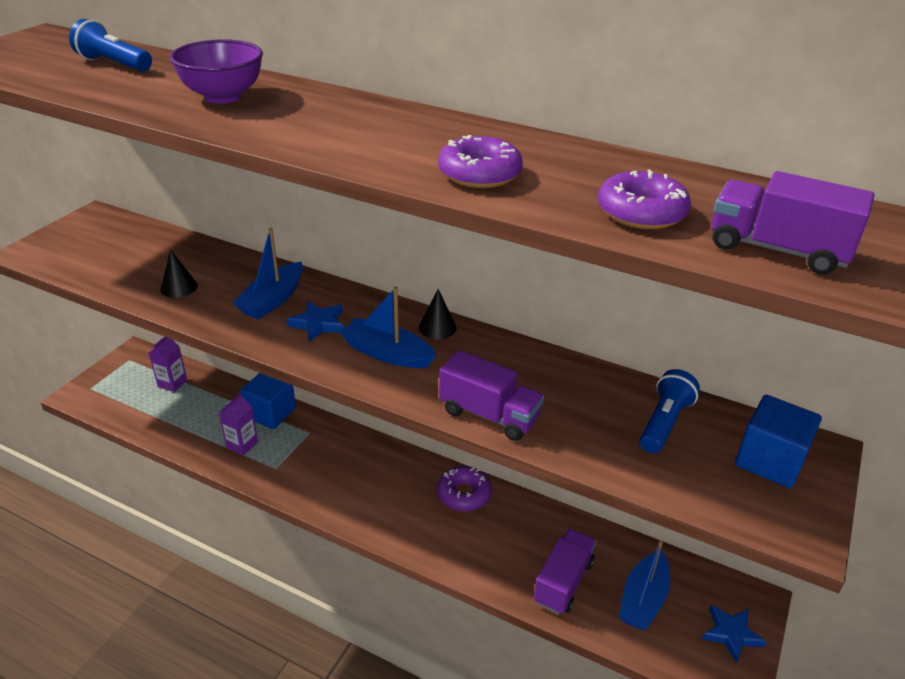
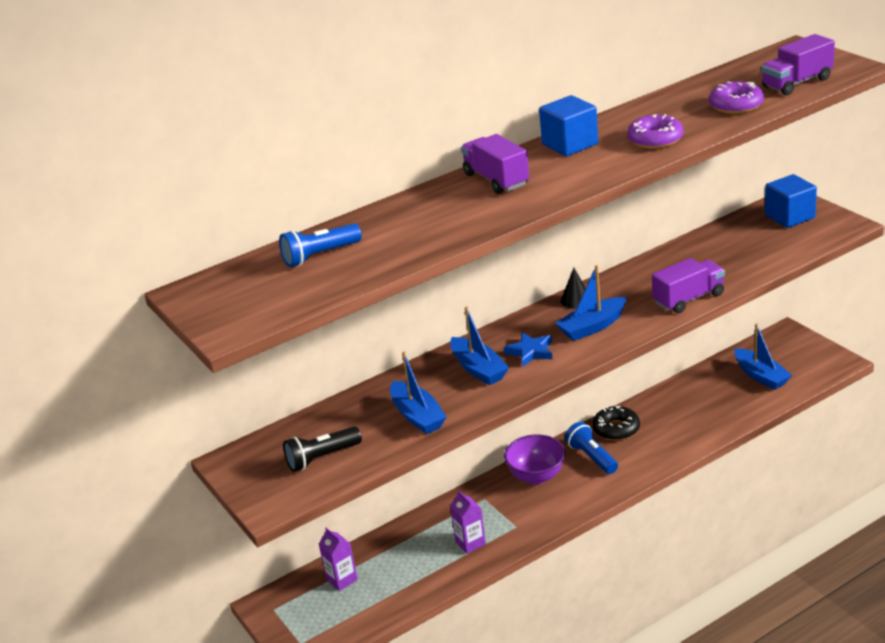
camera: 55 degrees left, 5 degrees down
black cone [160,249,198,298] -> blue boat [390,352,447,434]
purple bowl [170,39,263,104] -> purple bowl moved to [504,434,565,485]
blue cube [240,373,296,429] -> blue cube moved to [539,95,598,156]
purple donut [437,466,492,511] -> black donut [592,406,640,441]
purple truck [534,528,596,615] -> purple truck moved to [461,134,529,194]
blue flashlight [640,369,700,454] -> blue flashlight moved to [565,422,618,474]
blue star [702,605,766,664] -> none
none -> black flashlight [283,426,362,472]

